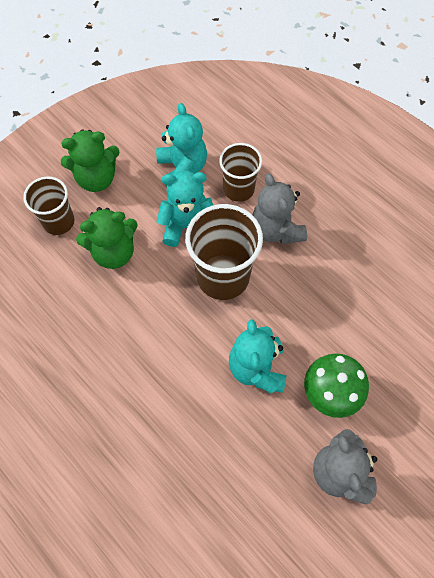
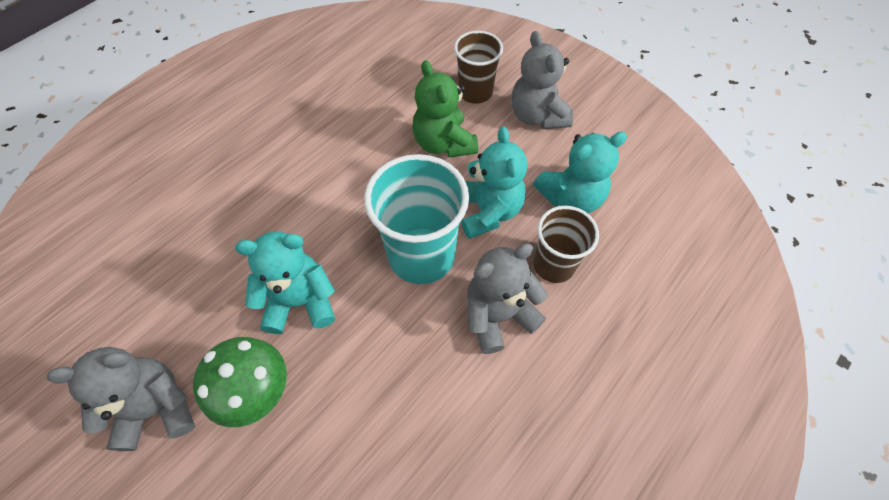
camera: 85 degrees right, 5 degrees down
green teddy bear [61,130,120,192] -> grey teddy bear [511,31,573,129]
brown cup [185,204,263,300] -> turquoise cup [364,154,469,284]

